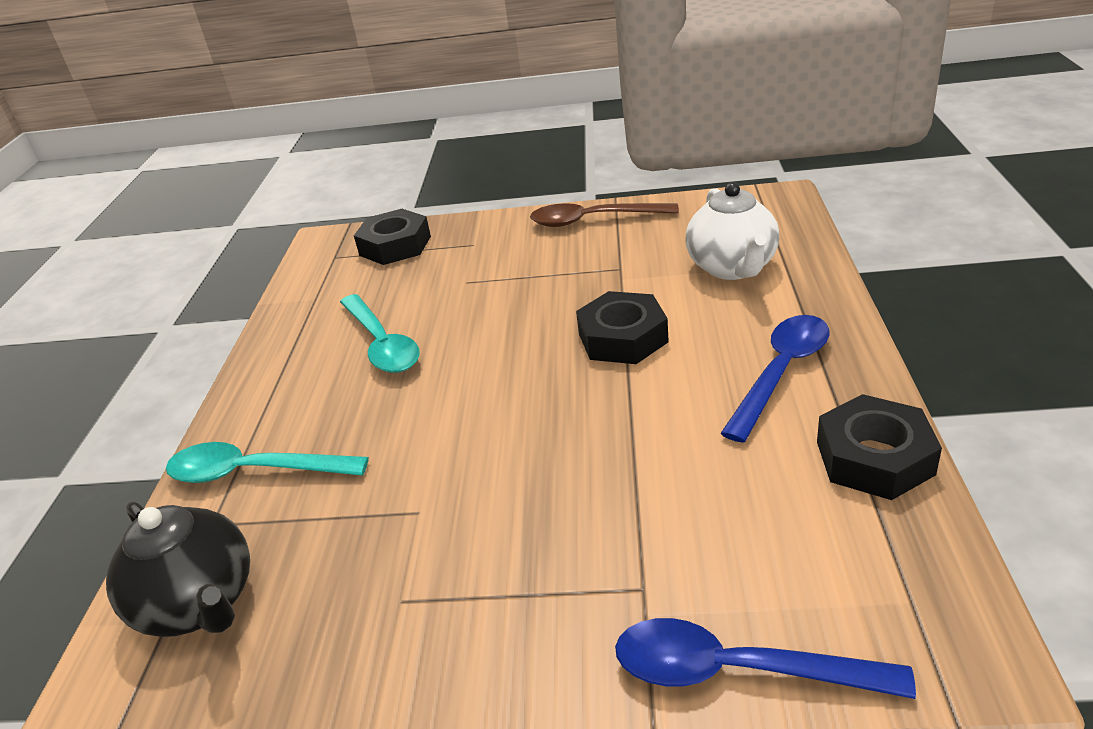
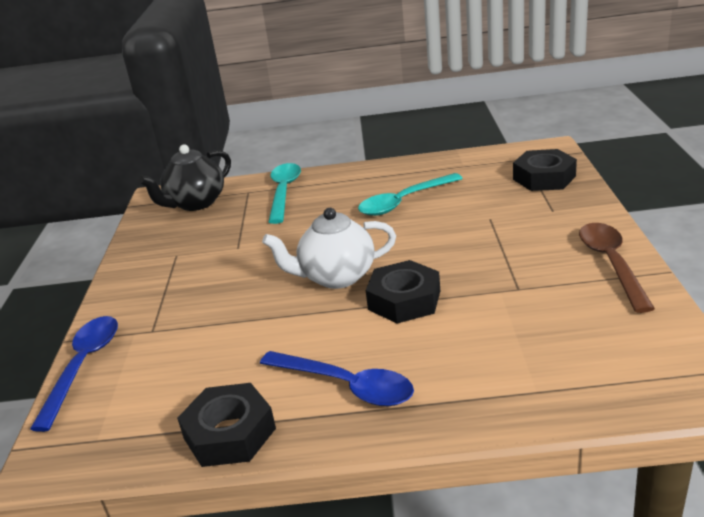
camera: 85 degrees right, 5 degrees down
white teapot [685,182,779,280] -> white teapot moved to [262,208,396,289]

